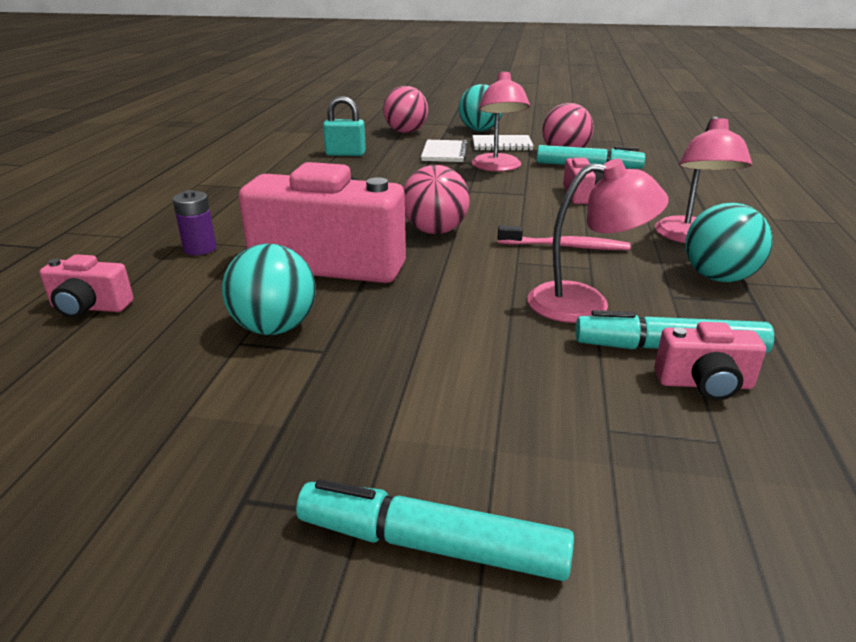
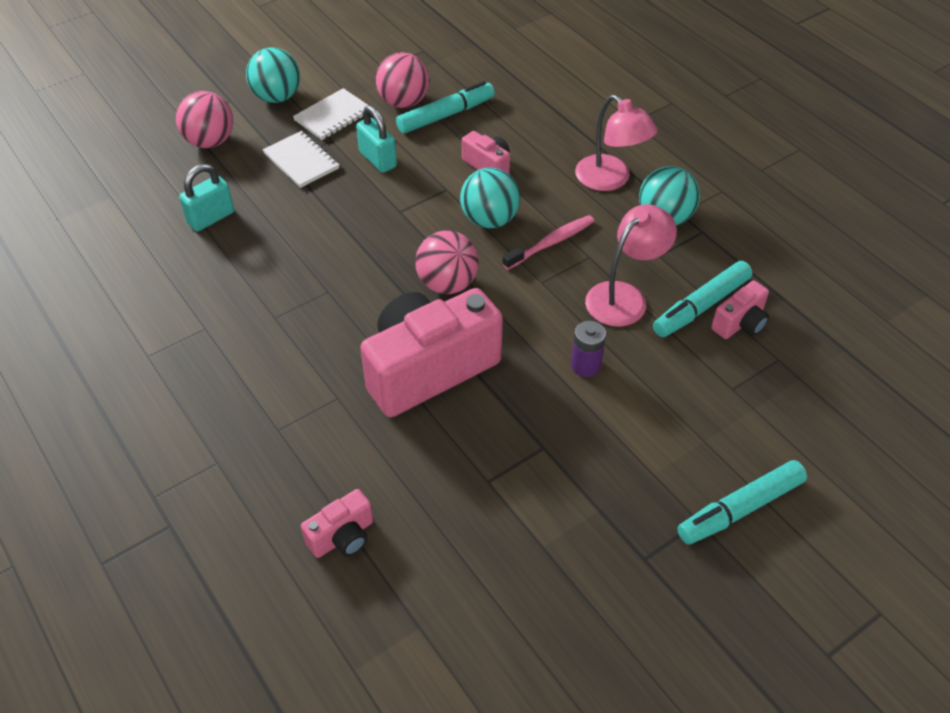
camera: 45 degrees left, 20 degrees up
purple battery [172,190,217,255] -> purple battery moved to [571,321,606,377]
turquoise ball [222,244,316,335] -> turquoise ball moved to [460,168,520,228]
pink lamp [472,71,530,172] -> turquoise padlock [356,105,397,173]

